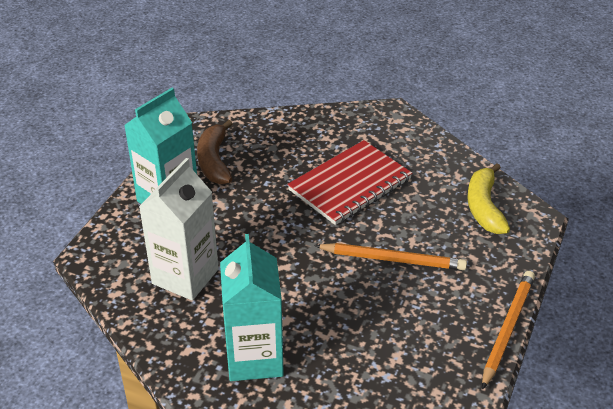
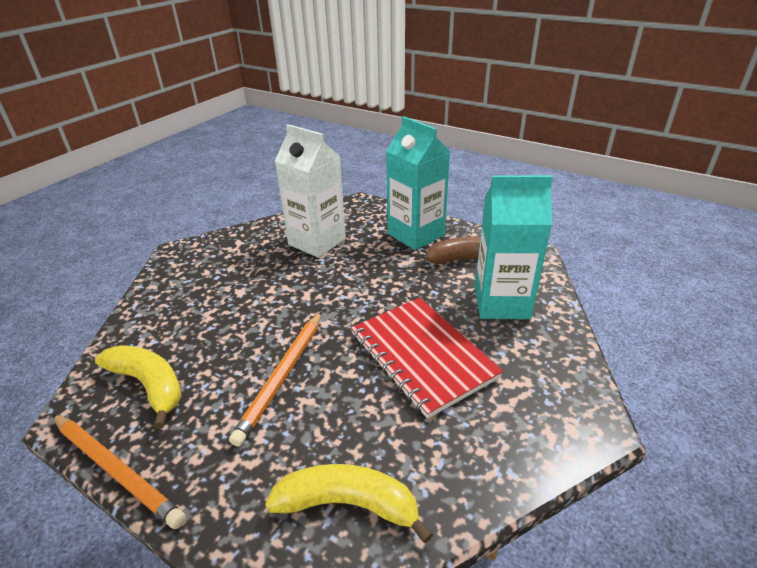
camera: 100 degrees right, 5 degrees down
turquoise carton [220,234,284,381] -> turquoise carton moved to [475,175,553,319]
none -> yellow banana [95,345,182,429]

